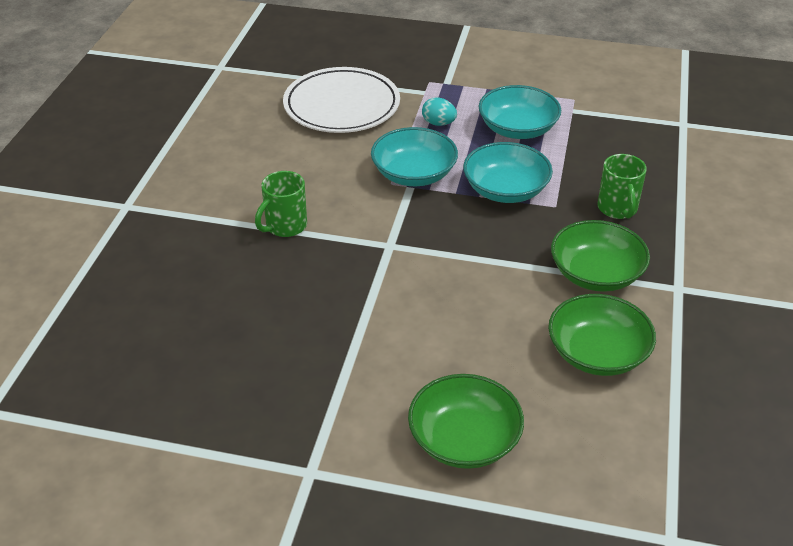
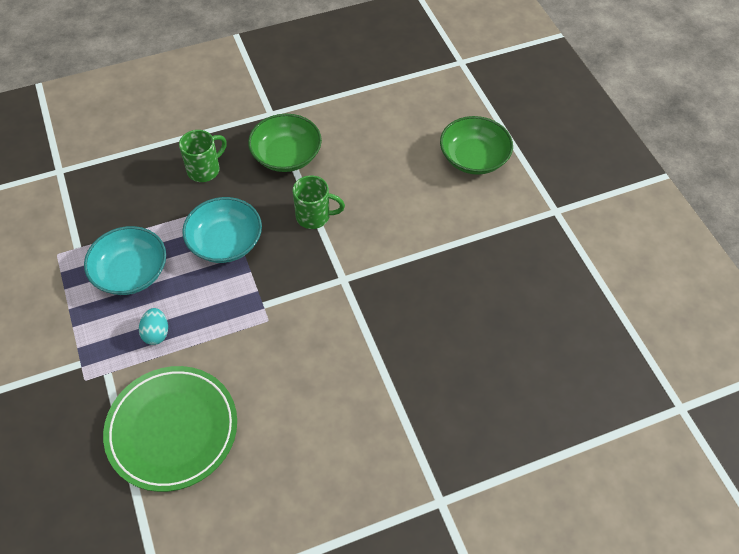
camera: 125 degrees left, 15 degrees up
green mug [255,171,307,237] -> green mug moved to [293,175,345,229]
white plate [283,67,400,133] -> green plate [103,366,237,492]
turquoise bowl [371,127,458,186] -> none
green bowl [548,294,656,376] -> none

